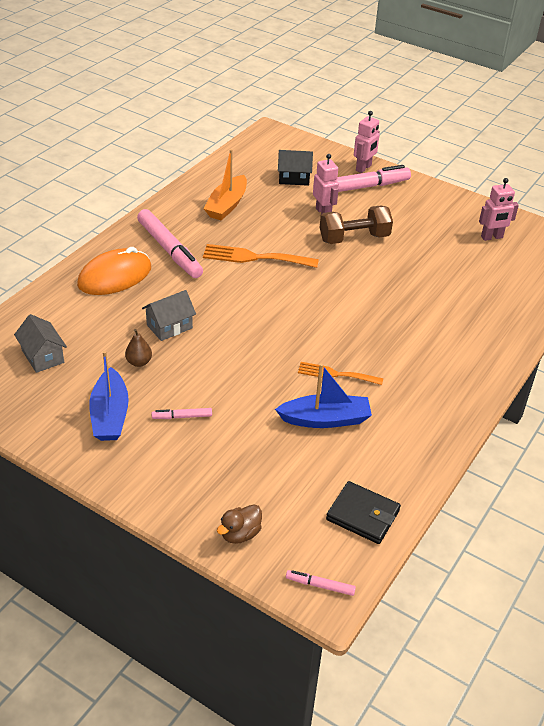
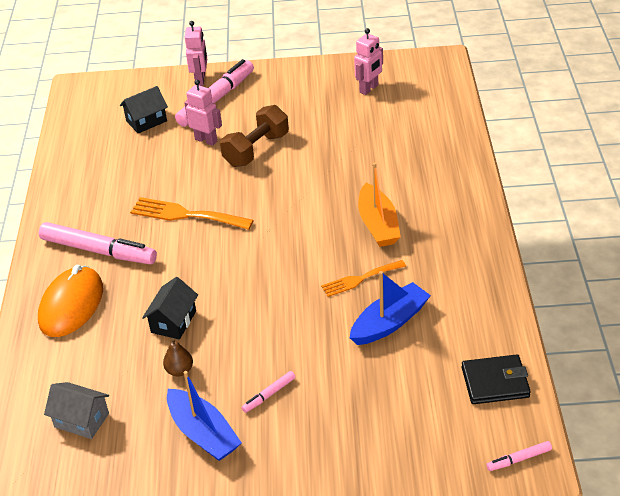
camera: 30 degrees left, 0 degrees up
grey house [142,290,196,341] -> black house [142,277,198,340]
orange boat [203,149,247,220] -> orange boat moved to [358,163,401,247]
orange fork [203,244,319,268] -> orange fork turned 45 degrees clockwise [130,197,254,230]
brown duck [217,504,262,544] -> none

